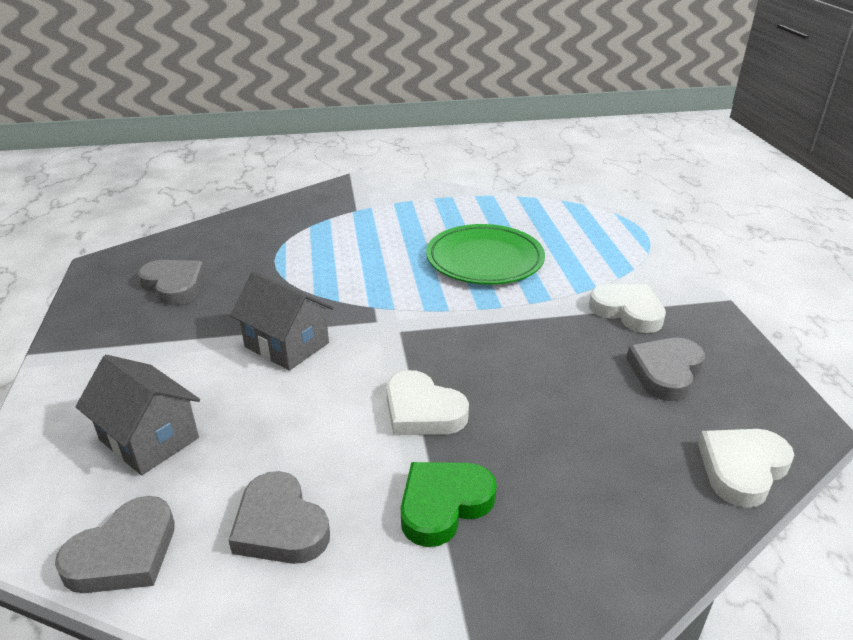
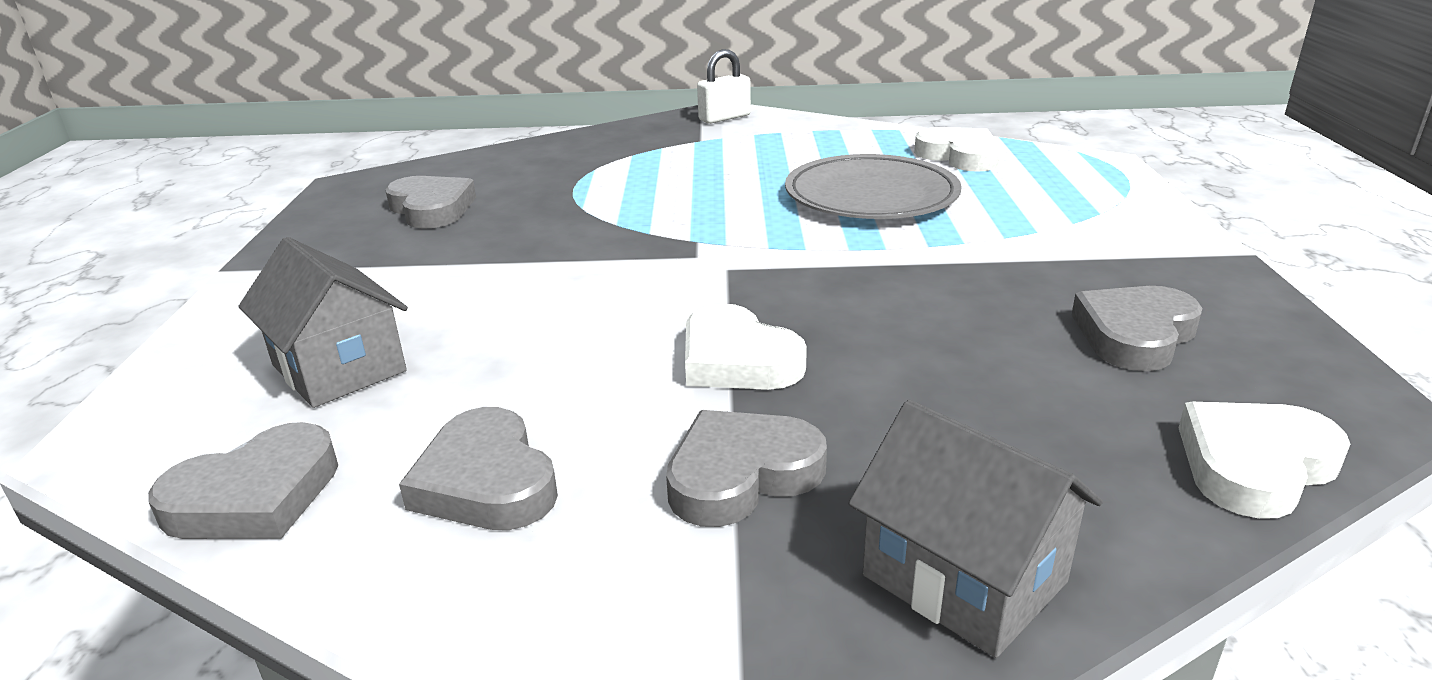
camera: 10 degrees right, 5 degrees down
grey house [230,272,334,371] -> grey house moved to [849,400,1103,658]
green heart [401,462,497,547] -> grey heart [666,410,827,527]
green plate [426,224,545,285] -> grey plate [785,154,962,219]
white heart [589,284,666,333] -> white heart moved to [914,127,1001,172]
none -> white padlock [697,49,751,124]

